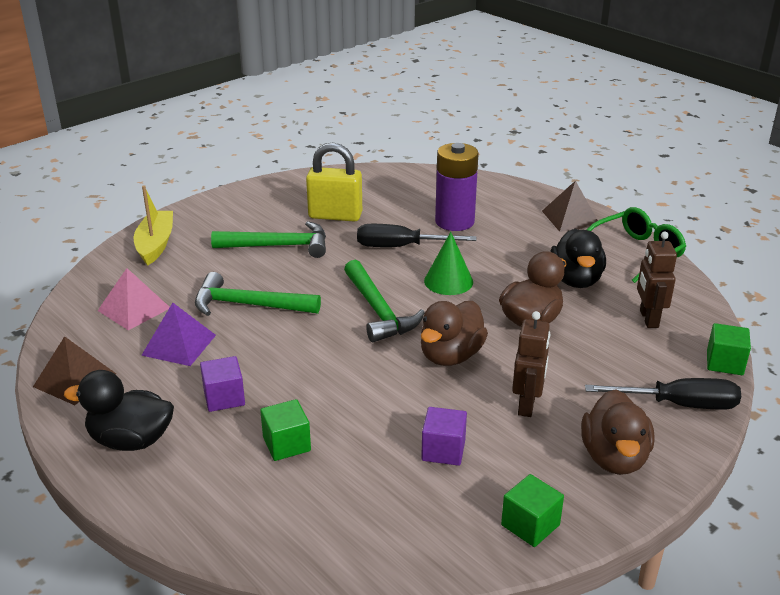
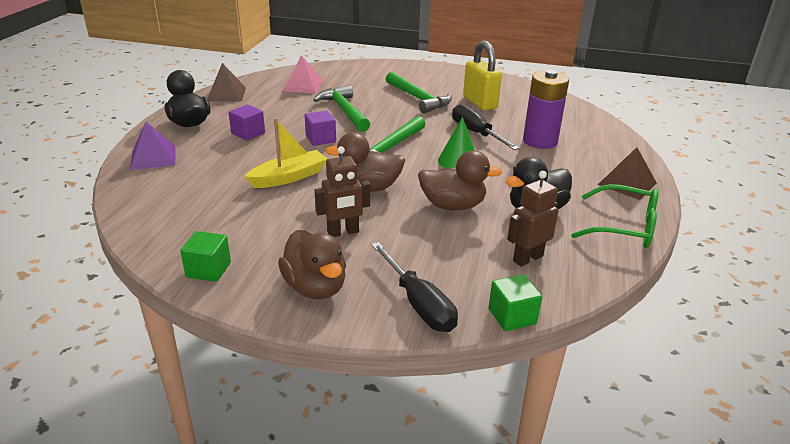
camera: 55 degrees right, 0 degrees up
yellow boat [134,185,173,265] -> yellow boat moved to [244,118,327,188]
purple pyramid [141,303,216,366] -> purple pyramid moved to [130,122,176,170]
green cube [260,399,311,461] -> none
purple cube [421,407,467,466] -> purple cube moved to [305,111,336,146]
brown duck [581,389,654,475] -> brown duck turned 90 degrees counterclockwise [278,230,346,299]

